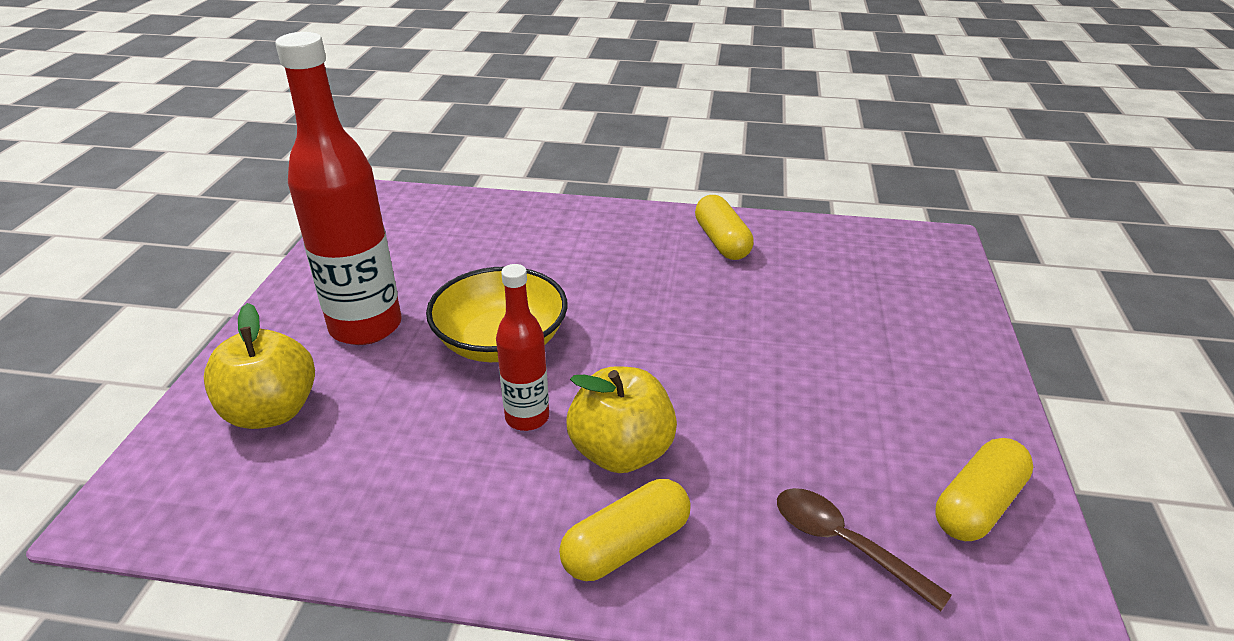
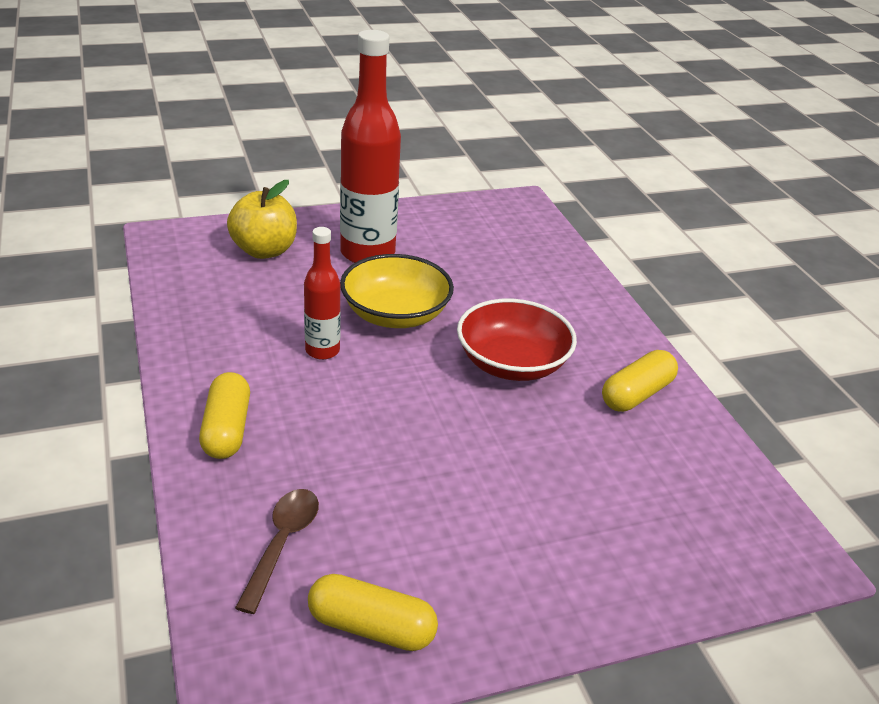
camera: 60 degrees right, 0 degrees up
yellow capsule [559,479,691,581] -> yellow capsule turned 60 degrees clockwise [199,372,250,459]
yellow apple [567,366,677,473] -> none
none -> red bowl [457,299,577,381]

